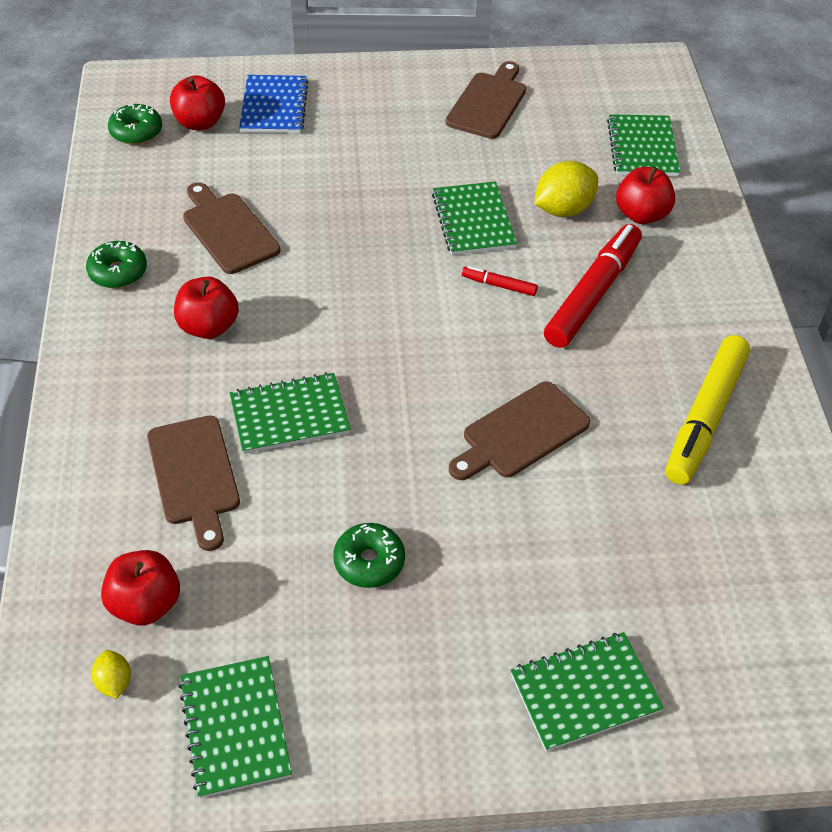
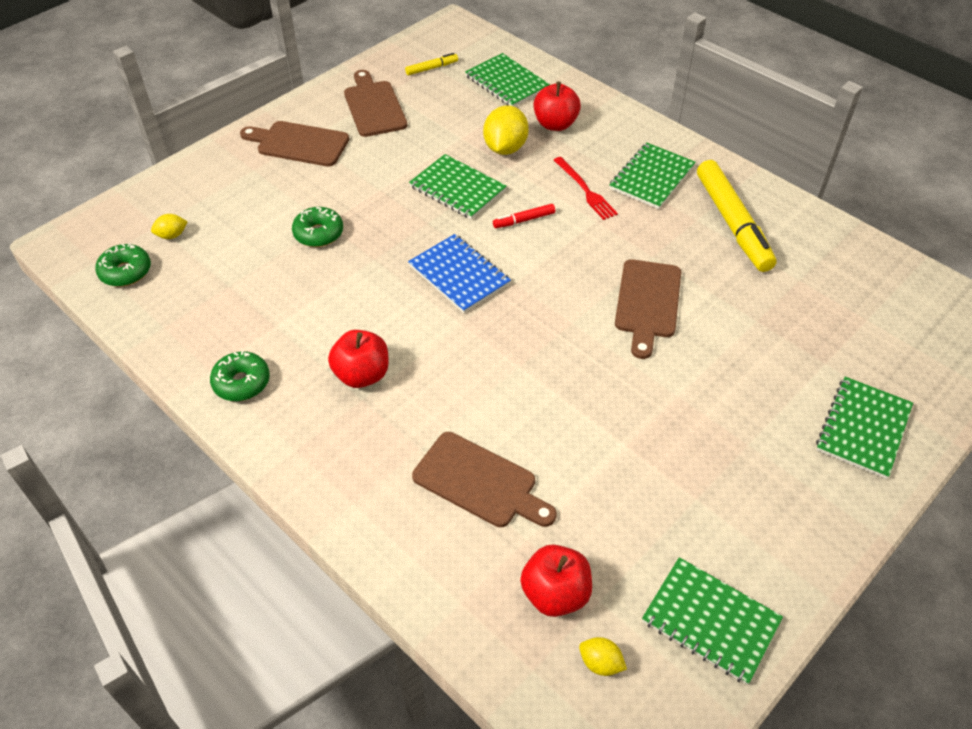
camera: 40 degrees left, 0 degrees up
red apple [170,75,225,130] -> yellow lemon [151,214,188,239]
brown cutting board [183,182,281,274] -> brown cutting board moved to [240,121,349,167]
green notebook [230,372,351,454] -> green notebook moved to [609,143,696,209]
blue notebook [239,75,308,133] -> blue notebook moved to [408,234,511,313]
green donut [333,523,405,588] -> green donut moved to [292,207,343,247]
red marker [544,224,642,348] -> red fork [554,157,618,220]
none -> yellow marker [405,53,458,75]

